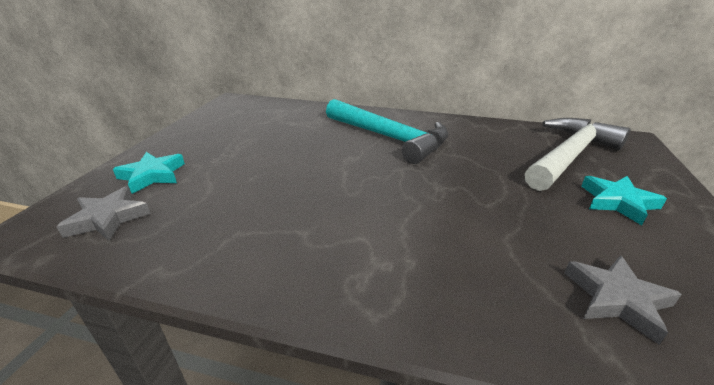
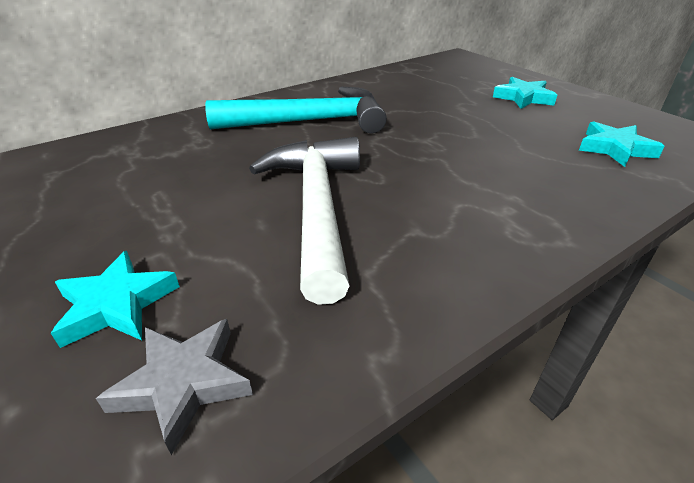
camera: 50 degrees left, 5 degrees up
white hammer [525,118,630,191] -> white hammer moved to [249,137,360,305]
grey star [564,255,682,345] -> turquoise star [579,121,665,167]

